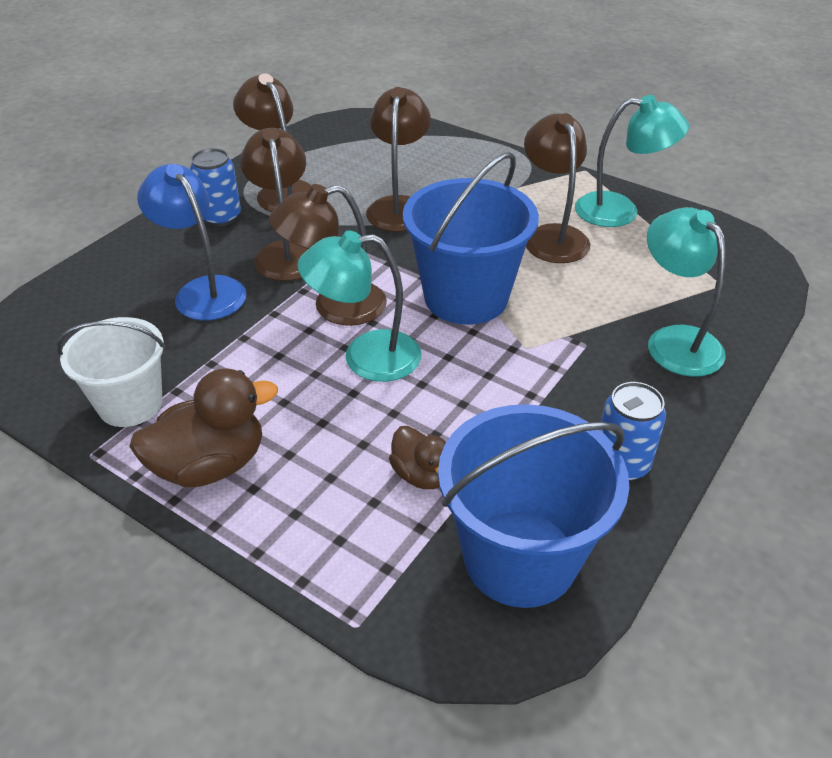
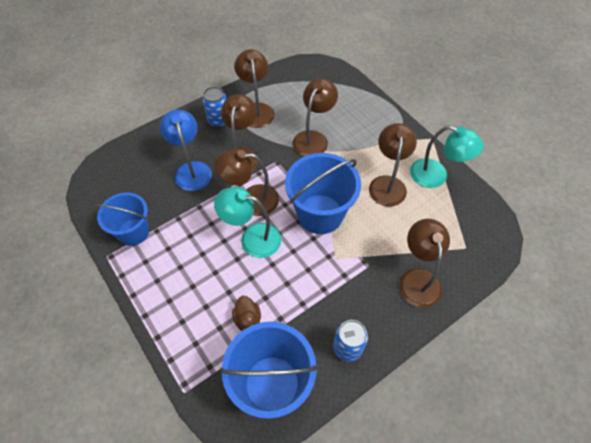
camera: 20 degrees right, 15 degrees up
white bucket [57,317,166,427] -> blue bucket [96,193,149,246]
brown duck [129,368,278,487] -> none
turquoise lamp [647,207,726,377] -> brown lamp [399,219,450,308]

